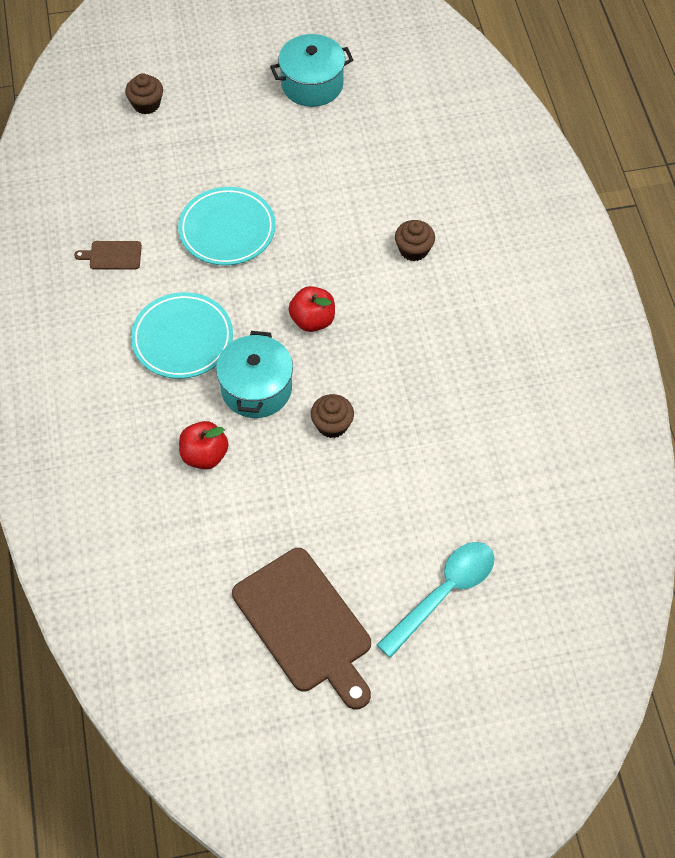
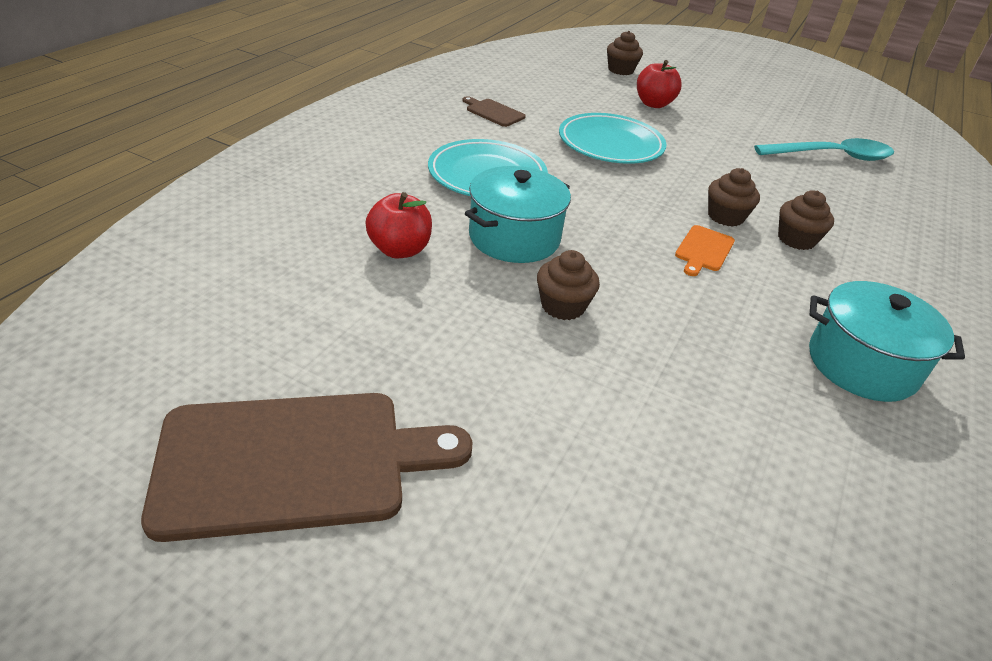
camera: 35 degrees right, 20 degrees down
brown cutting board [232,548,371,709] -> brown cutting board turned 105 degrees counterclockwise [141,393,472,542]
turquoise pot [270,34,353,107] -> turquoise pot moved to [809,281,965,402]
red apple [289,286,335,332] -> red apple moved to [637,60,682,108]
turquoise spoon [377,542,494,658] -> turquoise spoon moved to [754,138,894,161]
none -> orange cutting board [675,225,735,276]
none -> brown cupcake [708,168,760,227]

